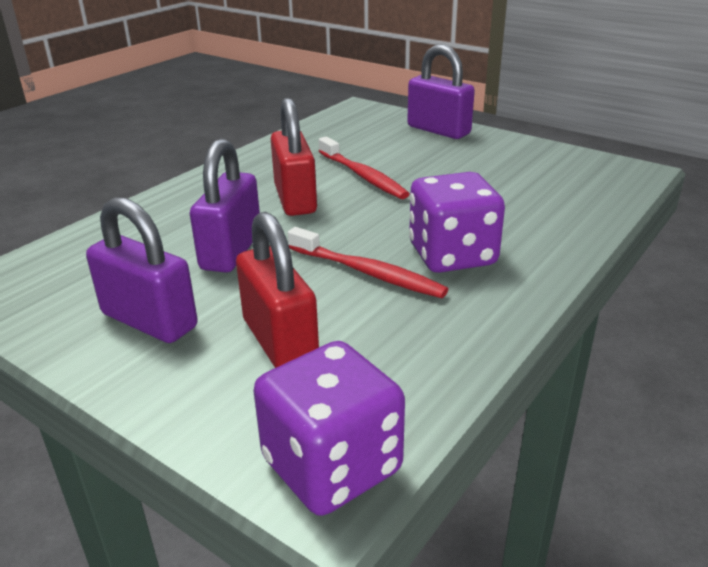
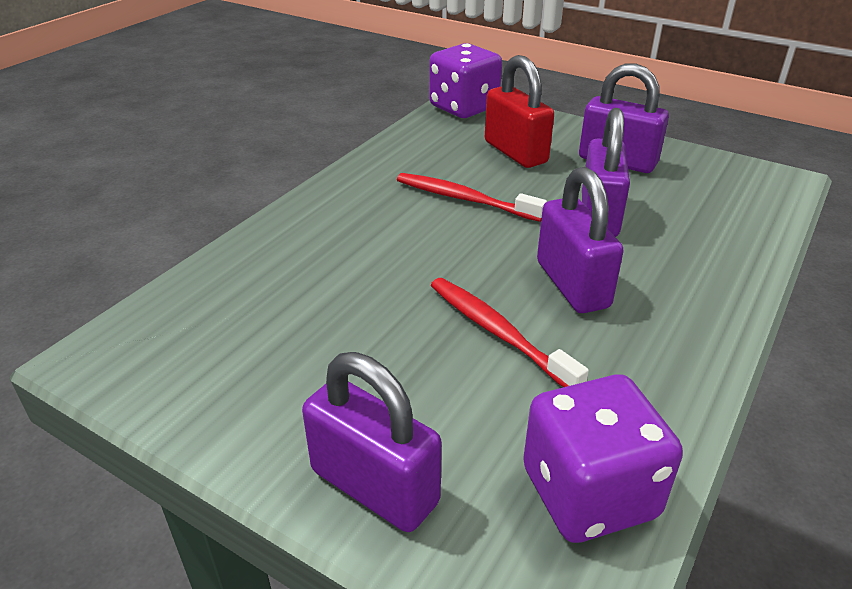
camera: 175 degrees right, 5 degrees up
red padlock [271,98,317,216] -> purple padlock [537,167,624,313]
purple dice [409,172,505,273] -> purple dice moved to [523,374,683,543]

